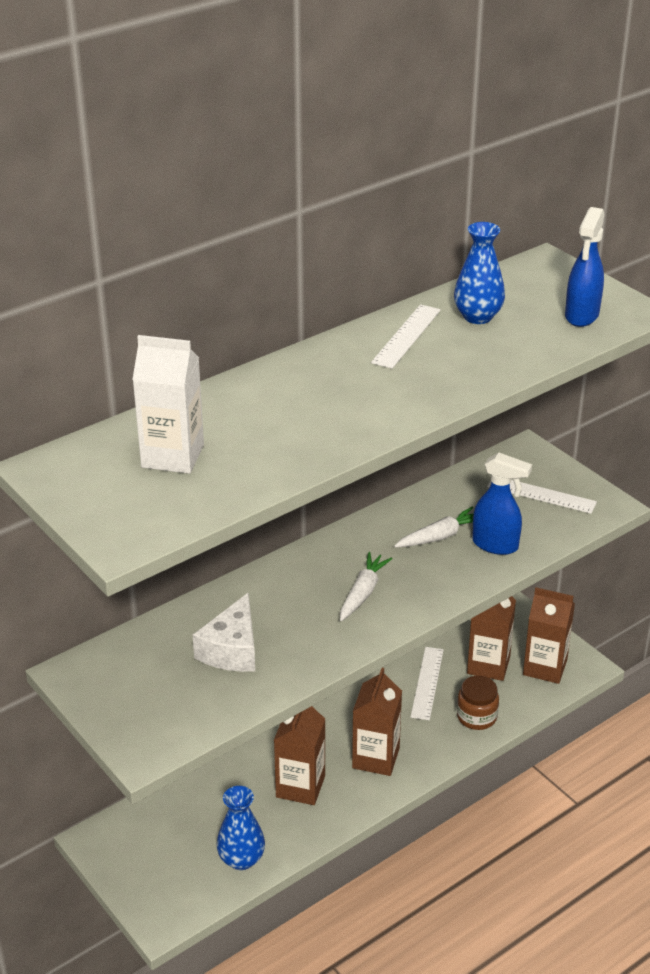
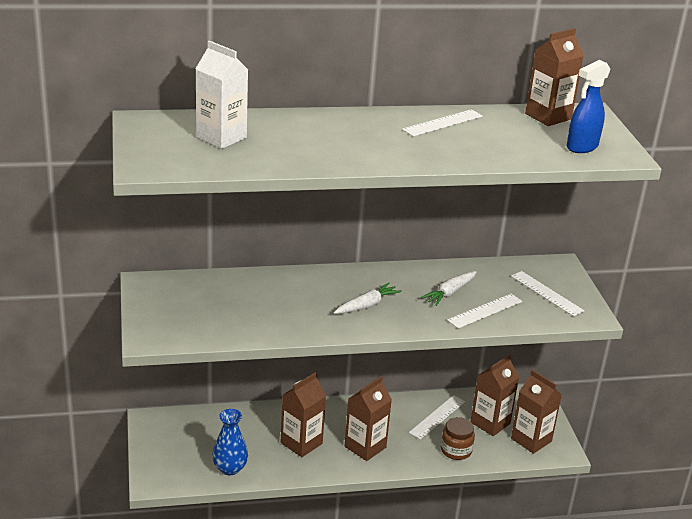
camera: 25 degrees right, 5 degrees down
white cheese [193,592,255,672] -> none
white carrot [394,507,474,548] -> white carrot turned 135 degrees clockwise [421,271,476,306]
blue vase [454,222,505,324] -> none
blue spray bottle [472,452,532,555] -> white ruler [447,294,522,328]
none -> brown carton [525,28,584,126]

